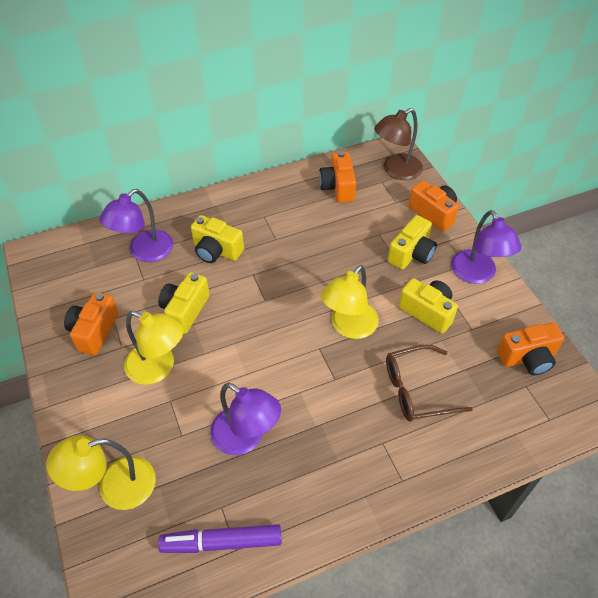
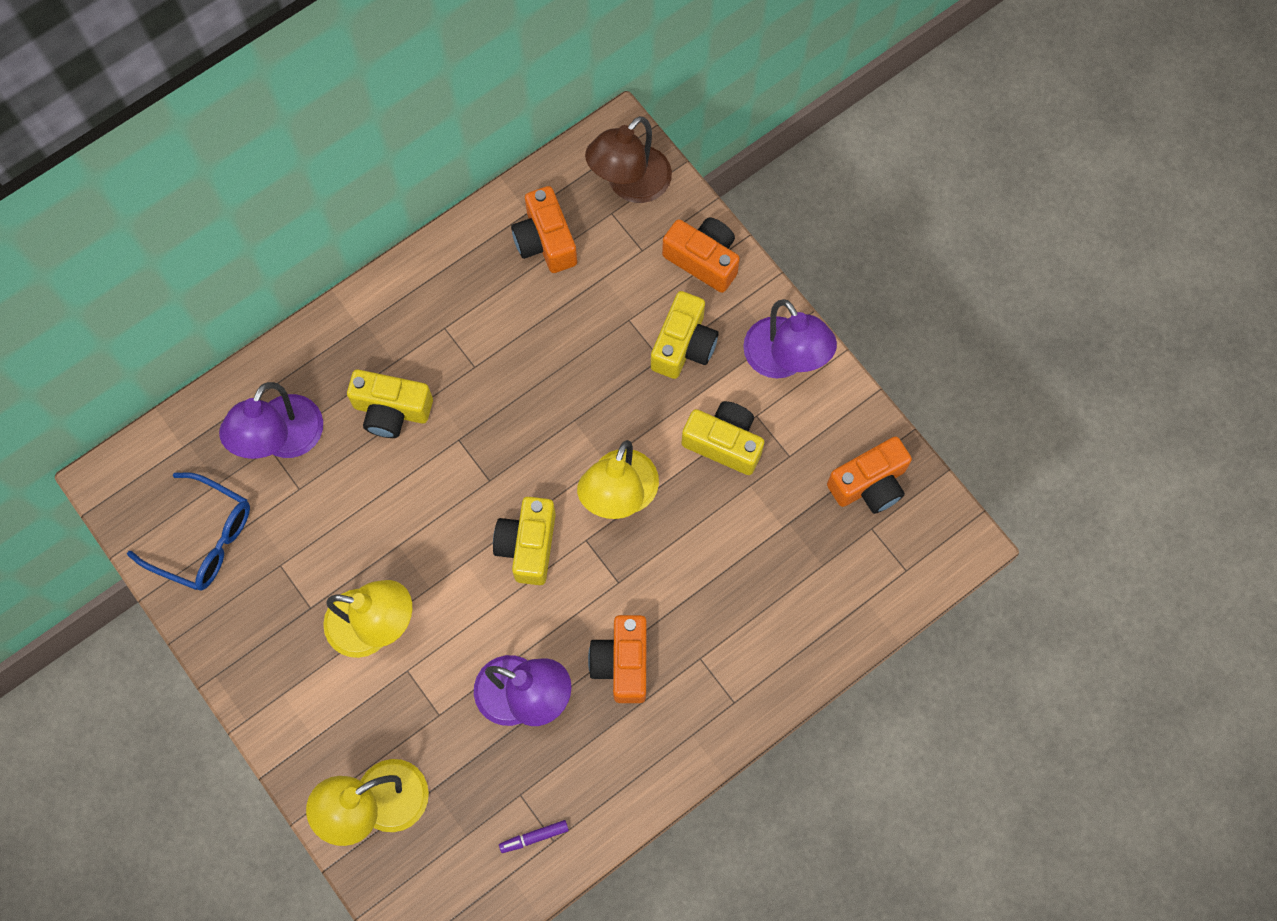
camera: 15 degrees left, 20 degrees up
orange camera [64,292,119,355] -> orange camera moved to [588,615,647,703]
yellow camera [158,272,210,334] -> yellow camera moved to [493,497,556,585]
purple marker [158,524,282,553] -> purple marker [499,820,569,853], size x0.48
brown glasses [386,345,473,422] -> none
none -> blue glasses [127,472,250,590]

